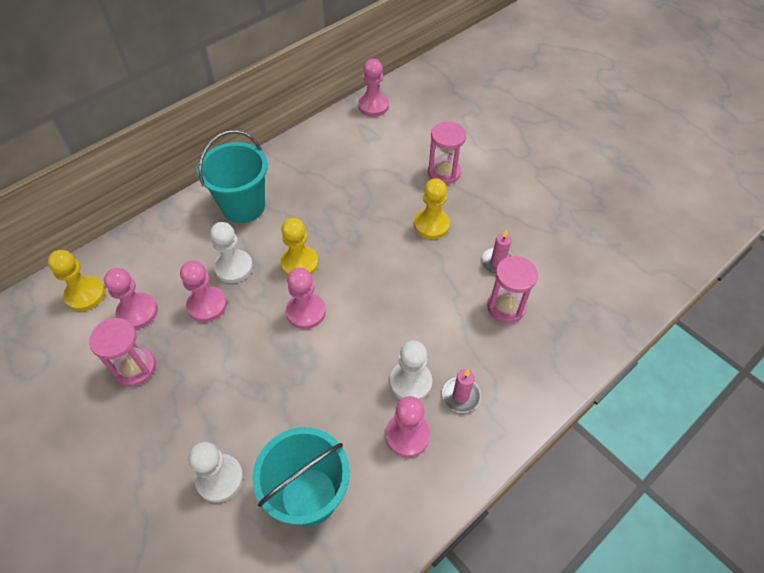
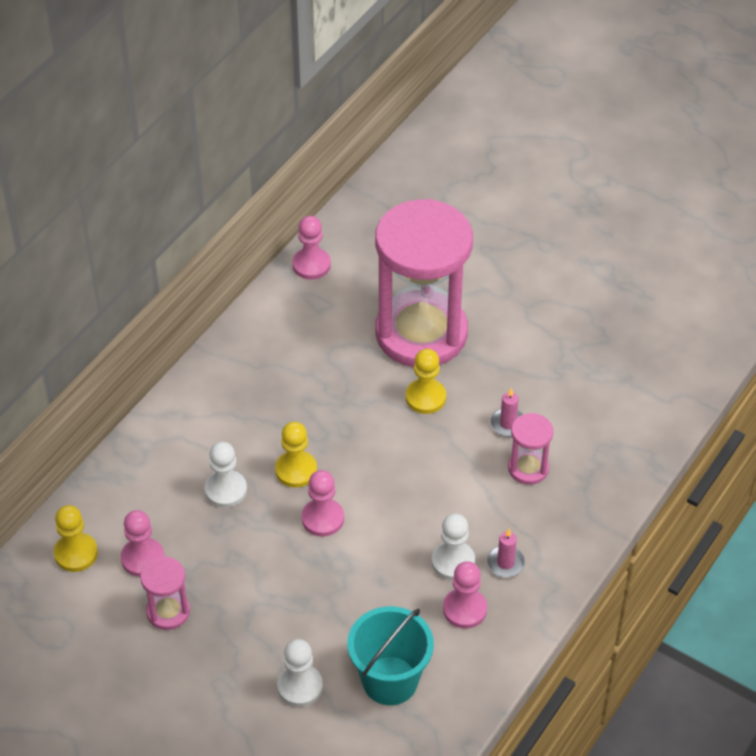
camera: 15 degrees left, 5 degrees down
pink pawn [180,261,227,322] -> none
turquoise bucket [197,130,268,223] -> none
pink hourglass [428,122,466,184] -> pink hourglass [375,199,473,367], size x2.38

